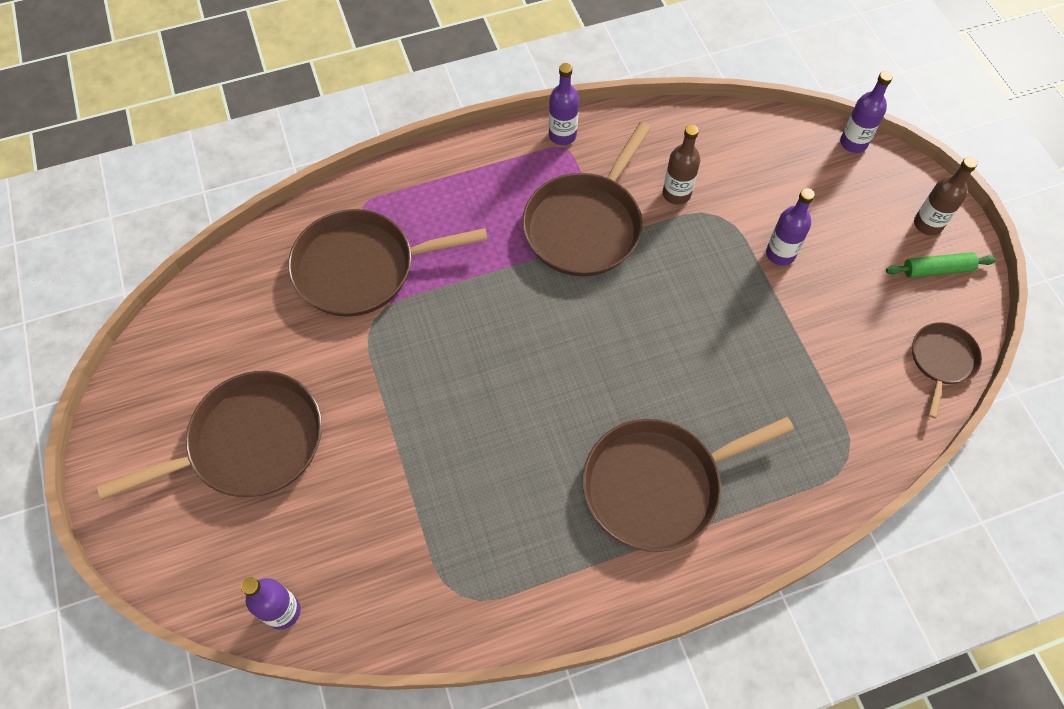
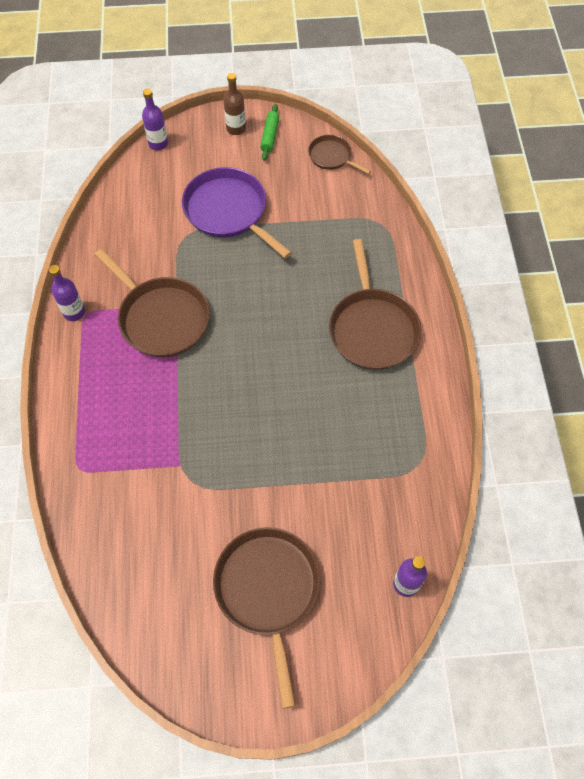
camera: 75 degrees left, 0 degrees up
brown pan [288,209,488,317] -> none
brown bottle [663,125,700,205] -> none
purple bottle [766,188,815,266] -> purple pan [182,167,292,258]

